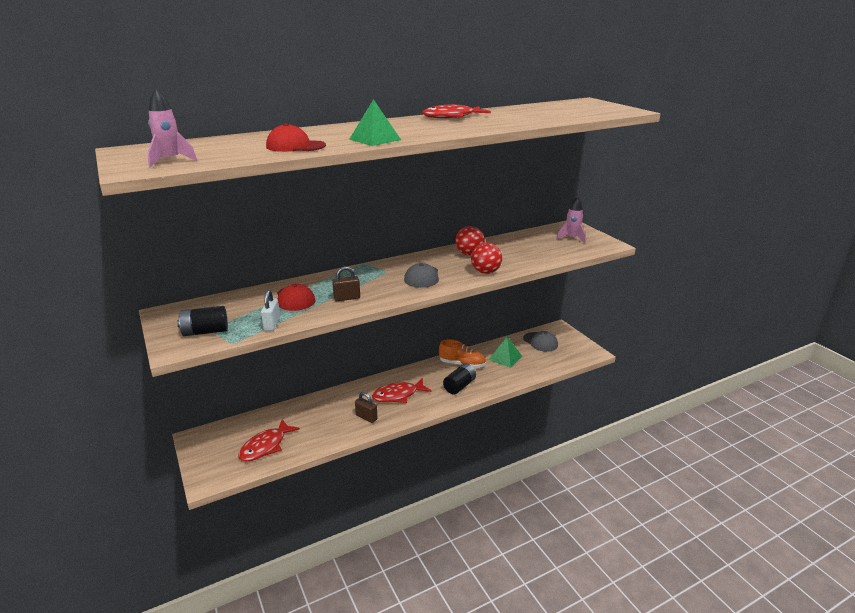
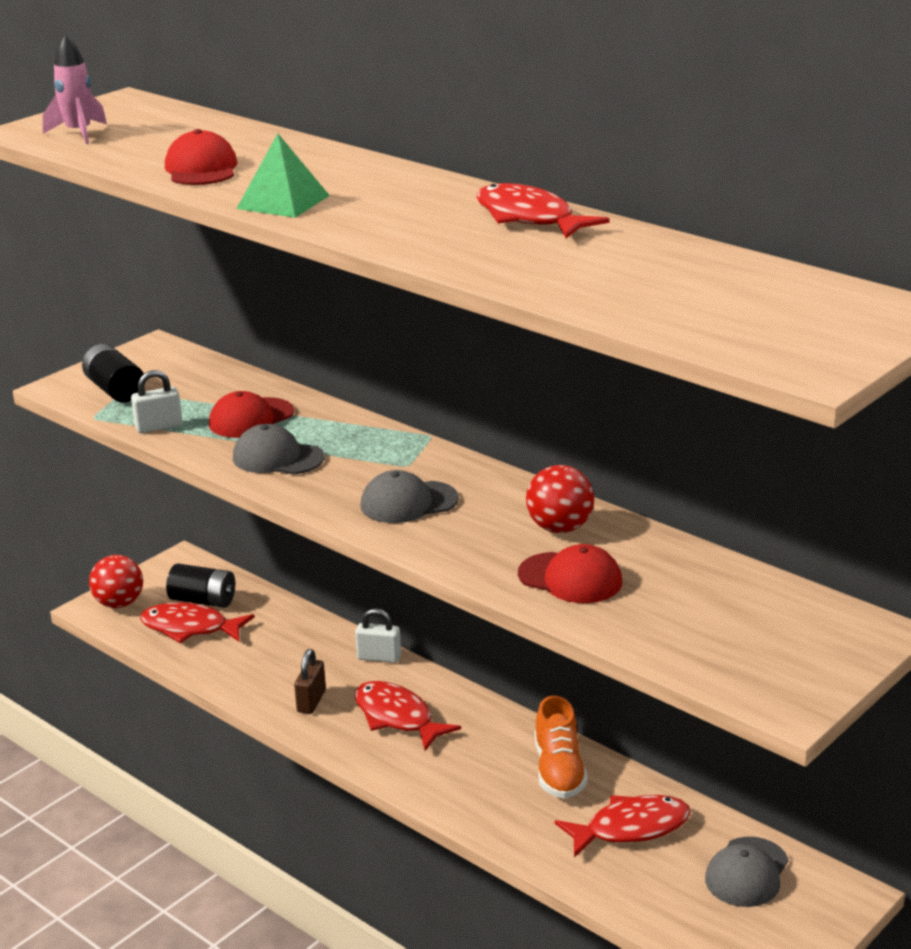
camera: 70 degrees right, 0 degrees up
brown padlock [332,266,360,301] -> grey cap [233,424,324,475]
black battery [443,364,476,395] -> black battery moved to [166,564,235,608]
red ball [471,242,502,274] -> red ball moved to [89,555,143,608]
green pyramid [489,336,522,368] -> red fish [555,795,691,858]
pink rocket [556,197,586,244] -> none
none -> white padlock [355,608,401,663]
none -> red cap [518,544,622,603]

